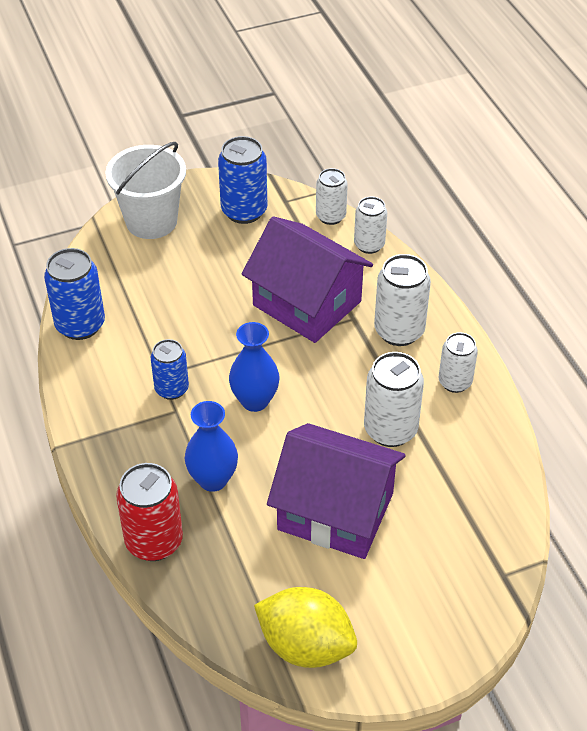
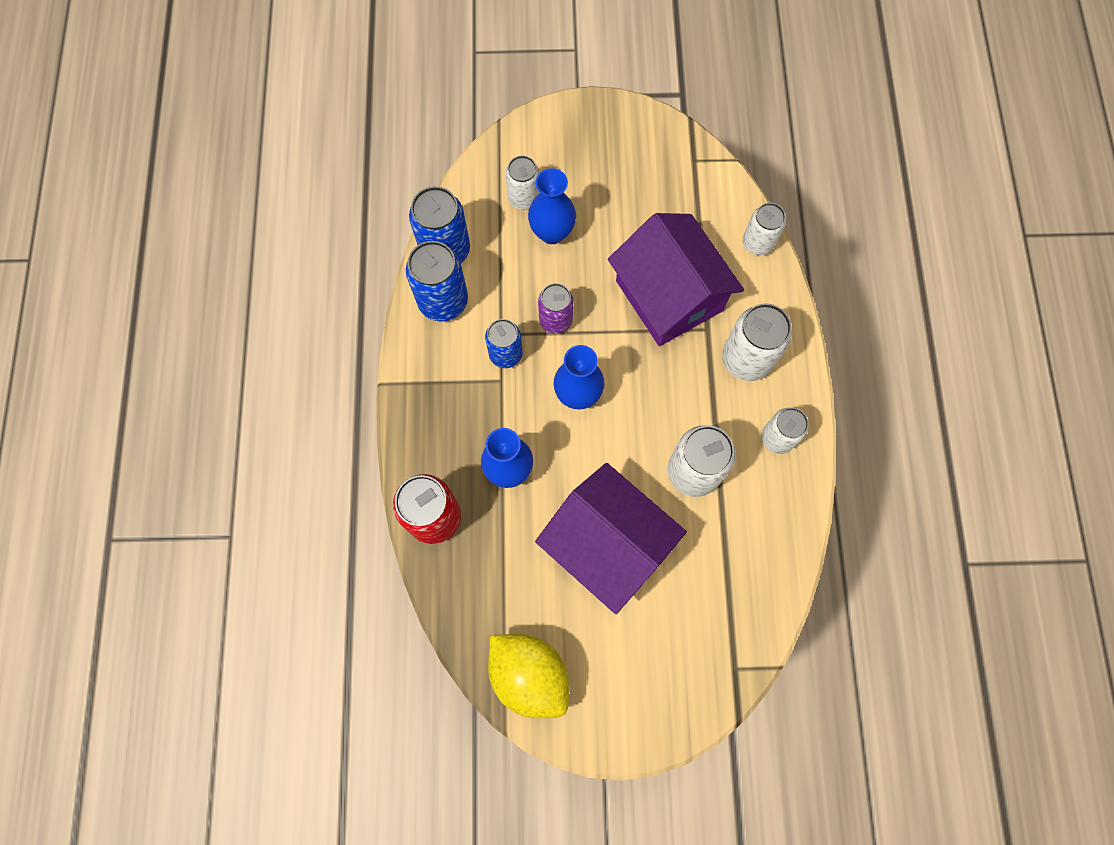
camera: 20 degrees right, 25 degrees up
white bucket [105,142,186,239] -> none
blue can [218,136,267,224] -> blue can moved to [406,241,468,322]
white can [316,168,348,225] -> white can moved to [506,156,540,210]
none -> blue vase [528,168,576,244]
none -> purple can [538,283,573,334]

